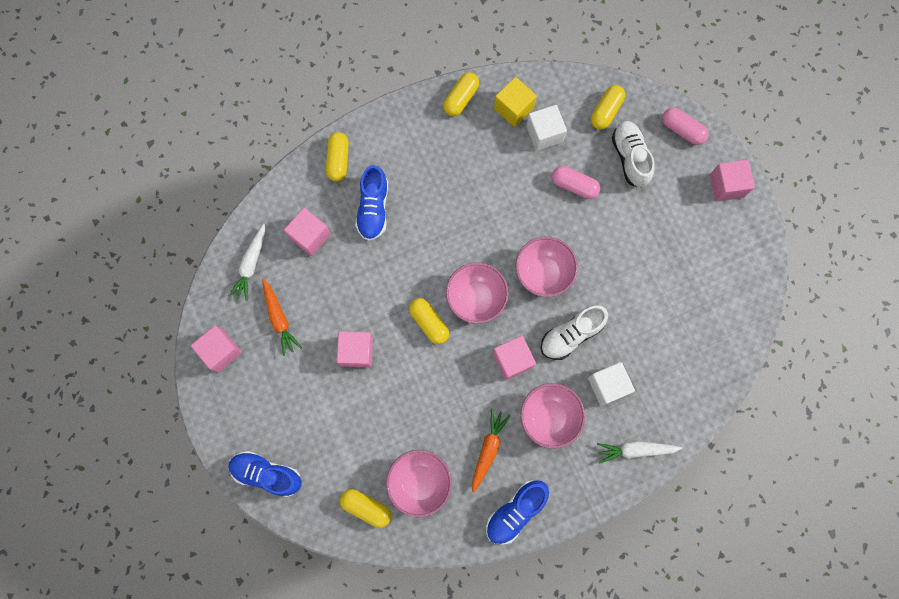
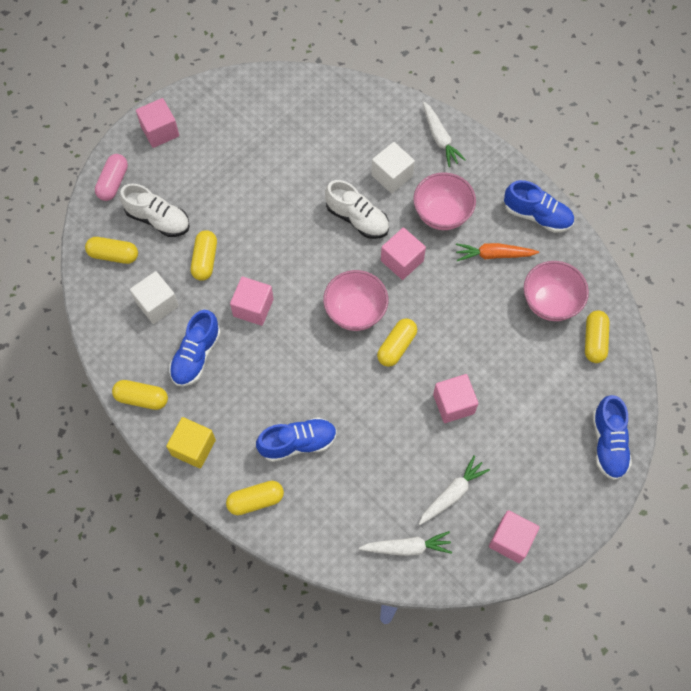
camera: 110 degrees left, 10 degrees down
orange carrot [262,278,302,356] -> white carrot [419,455,490,525]
pink cube [284,208,331,256] -> pink cube moved to [230,277,274,326]
yellow cube [494,77,537,127] -> yellow cube moved to [166,417,216,468]
pink bowl [515,237,578,297] -> none
pink capsule [552,166,600,199] -> yellow capsule [191,230,217,281]
white shoe [612,121,655,187] -> white shoe turned 120 degrees counterclockwise [120,183,190,237]
none -> blue shoe [169,310,221,386]

